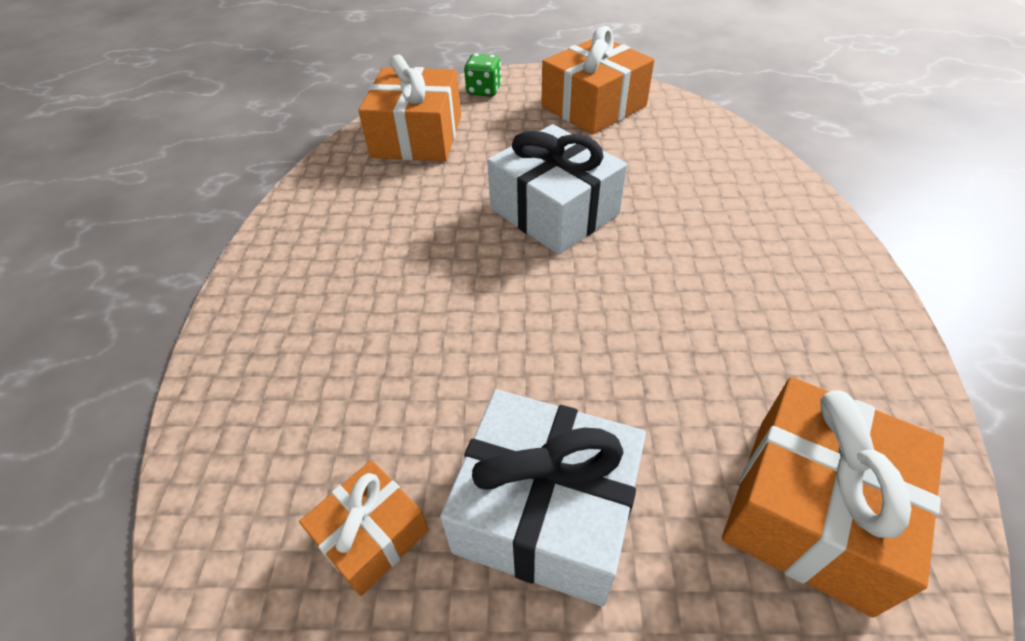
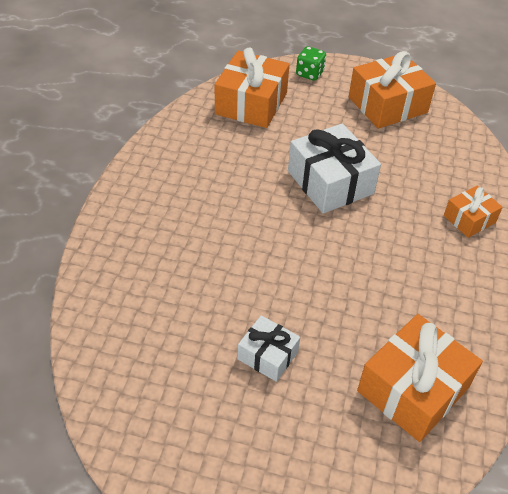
camera: 10 degrees right, 0 degrees up
orange gift [299,460,428,596] -> orange gift moved to [444,186,503,238]
white gift [440,389,646,606] -> white gift [237,315,300,382], size x0.56

